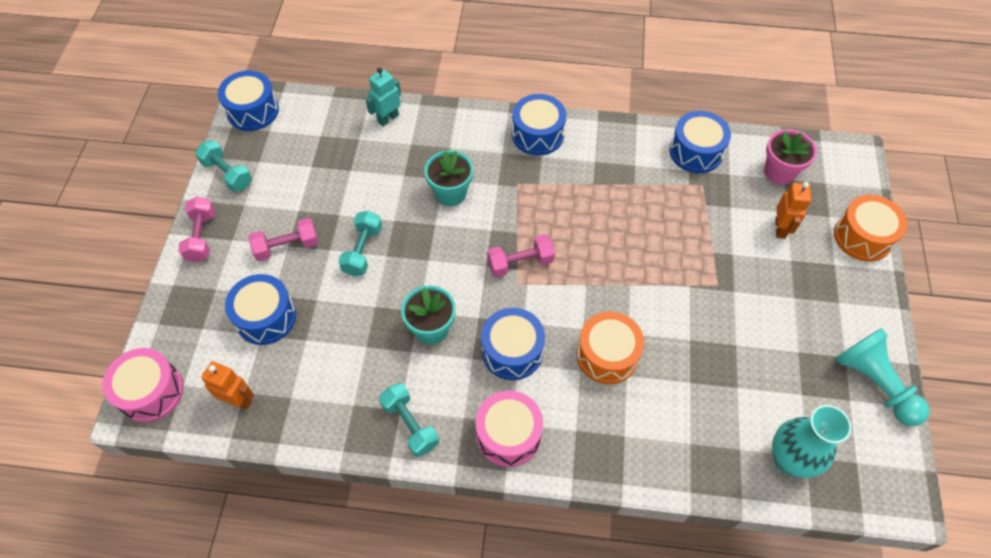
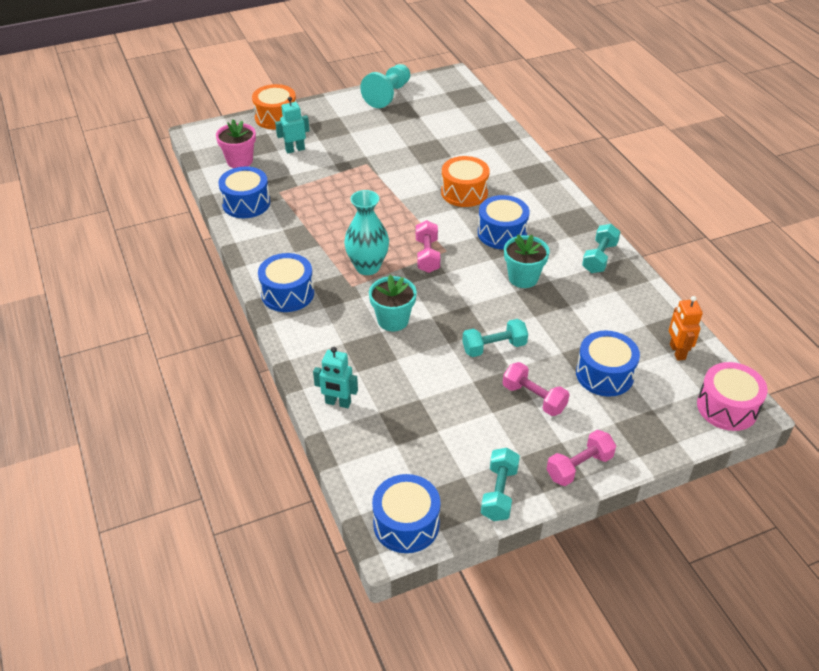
camera: 120 degrees left, 15 degrees down
pink drum [475,391,543,467] -> none
pink dumbbell [487,234,555,277] -> pink dumbbell turned 45 degrees clockwise [416,220,440,273]
turquoise vase [772,405,851,478] -> turquoise vase moved to [344,190,389,275]
orange robot [775,182,811,239] -> turquoise robot [275,97,309,153]

